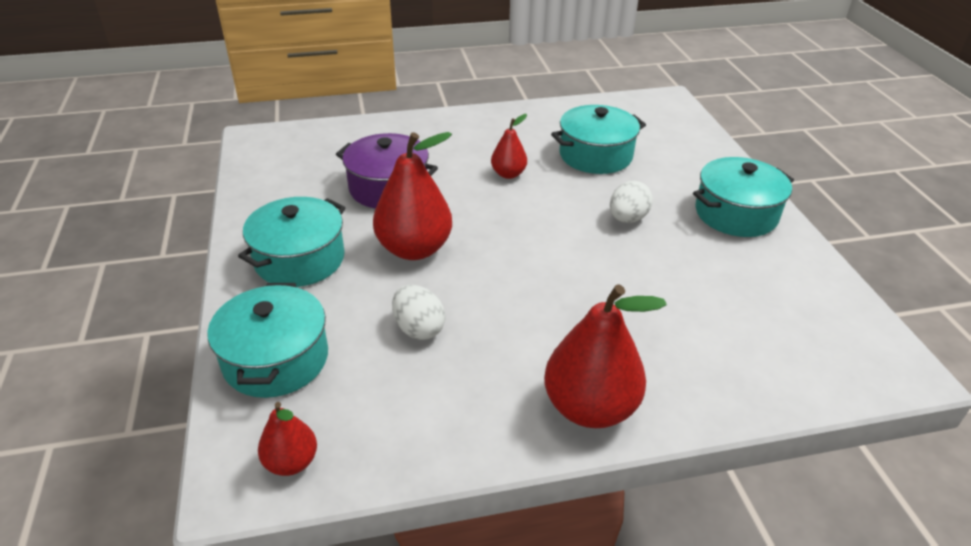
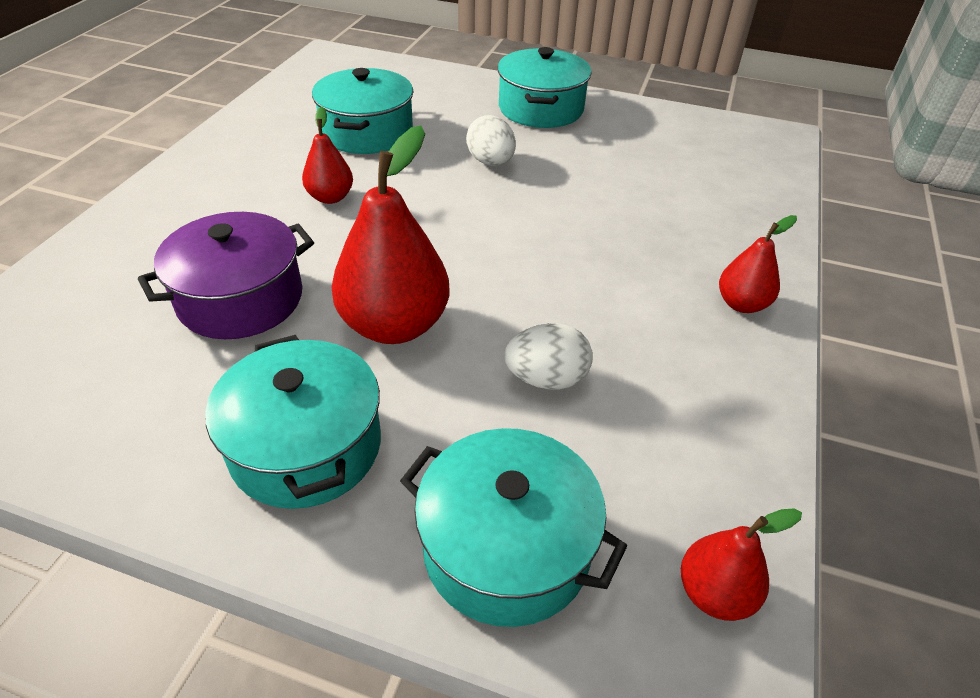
camera: 60 degrees left, 5 degrees up
red pear [544,284,667,428] -> red pear [719,215,797,313], size x0.54

